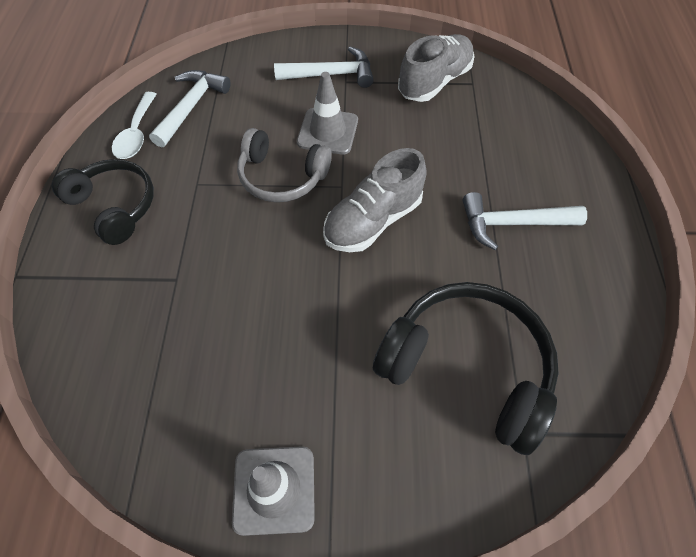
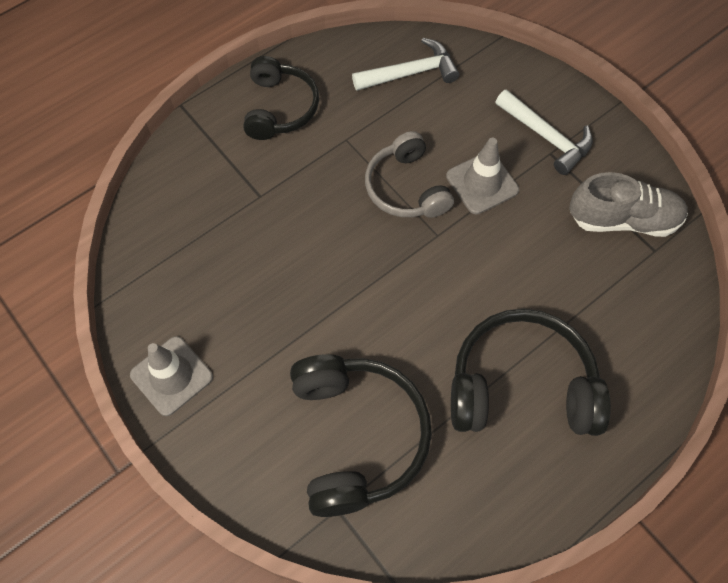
camera: 50 degrees right, 5 degrees up
white spoon [112,92,156,159] -> none
grey shoe [323,148,427,252] -> none
white hammer [462,192,587,250] -> black headphones [451,309,611,436]

